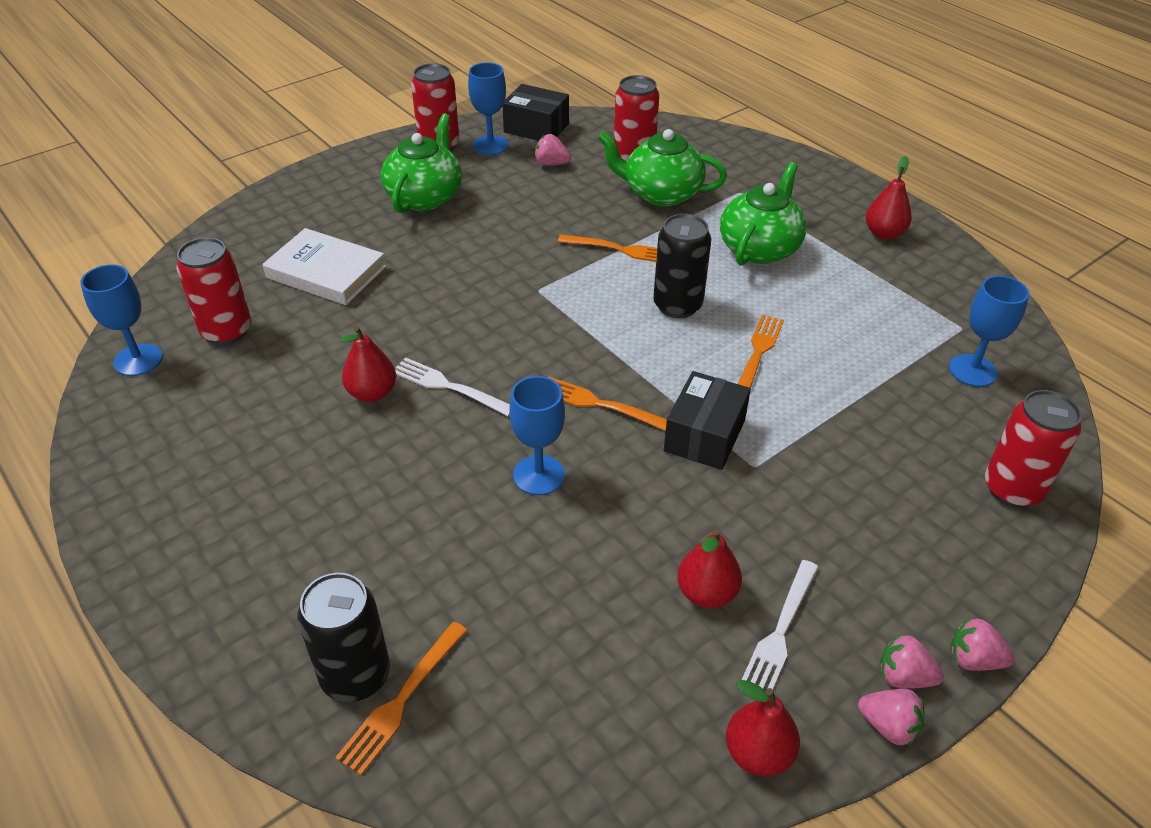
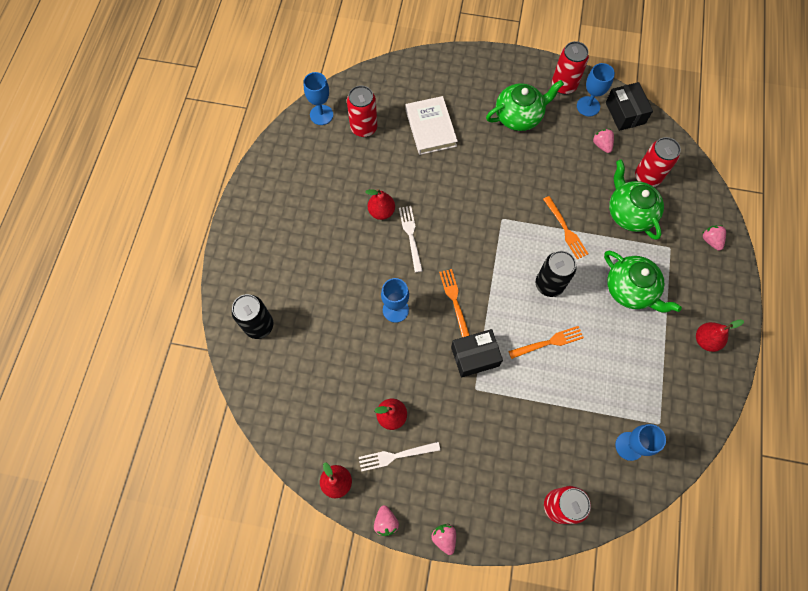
camera: 50 degrees right, 25 degrees up
orange fork [335,622,467,776] -> none
green teapot [720,162,807,265] -> green teapot turned 60 degrees clockwise [604,251,682,312]
pink strawberry [880,634,944,688] -> pink strawberry moved to [703,225,726,251]

